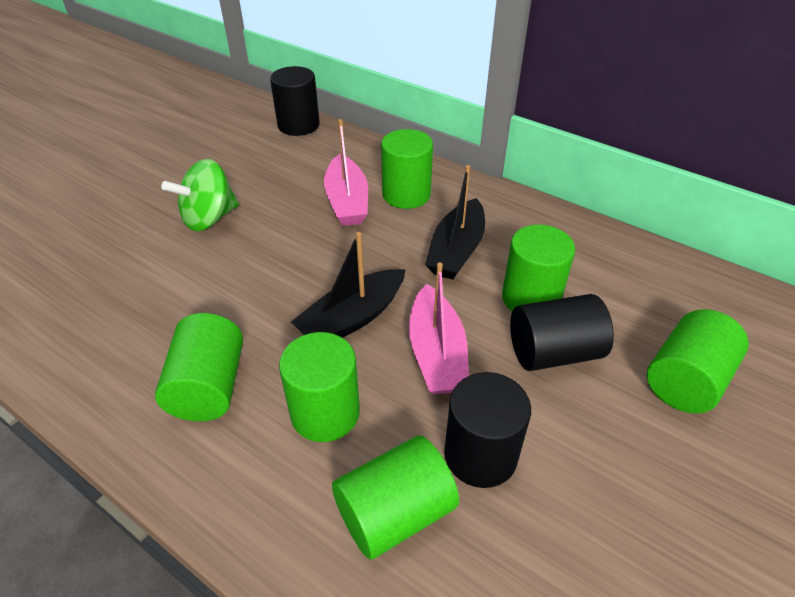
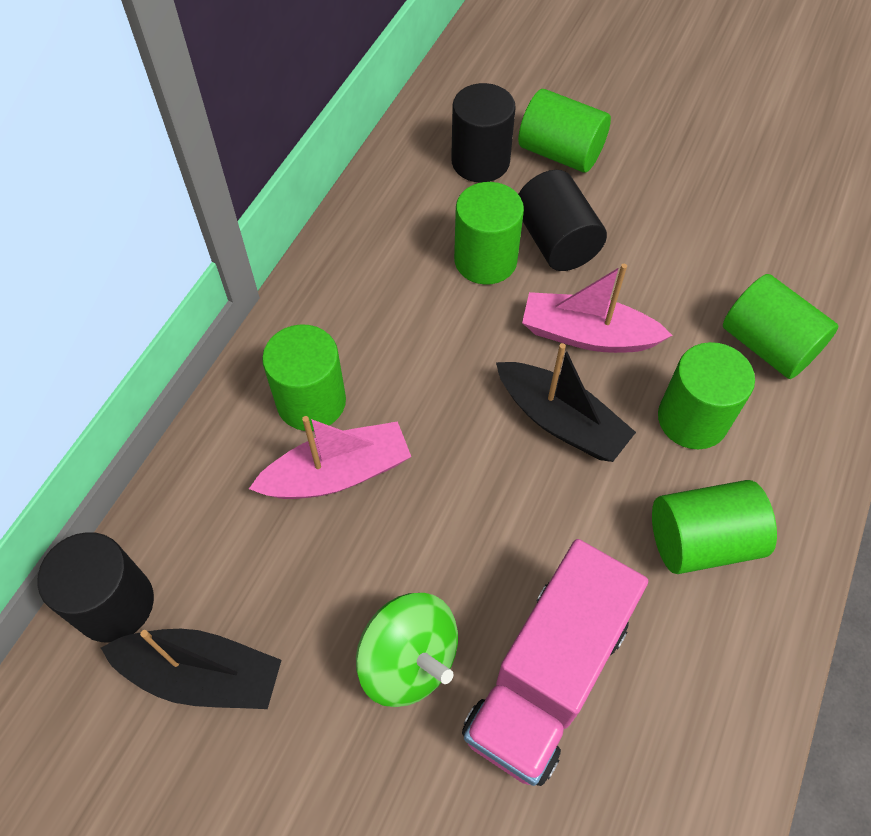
camera: 100 degrees left, 15 degrees up
pink boat [409,262,469,394] -> pink boat turned 150 degrees counterclockwise [522,264,673,353]
black boat [425,165,485,280] -> black boat moved to [101,629,282,709]
black cylinder [444,372,531,488] -> black cylinder moved to [451,83,516,183]
none -> pink truck [462,539,648,786]

